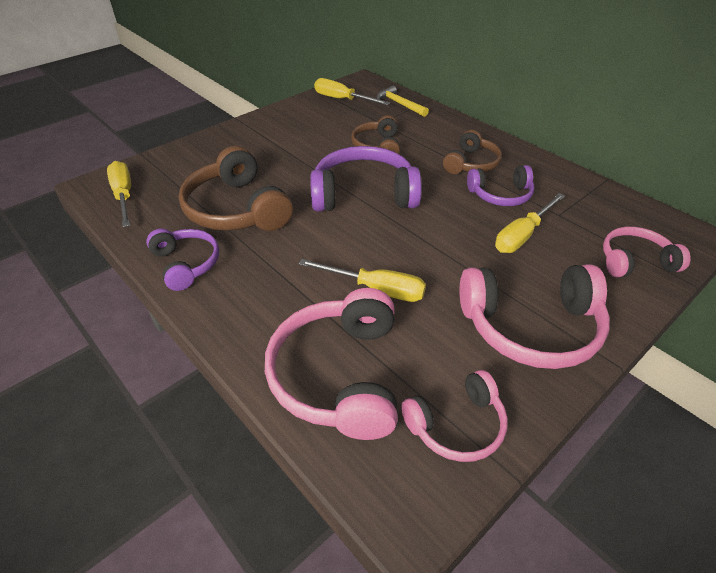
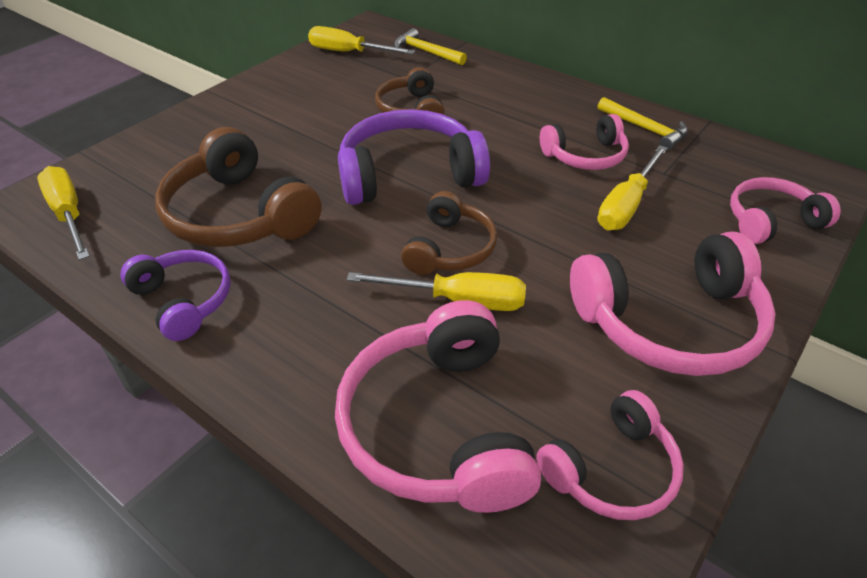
camera: 10 degrees left, 0 degrees up
brown headphones [443,130,502,174] -> brown headphones moved to [401,191,497,275]
purple headphones [467,165,534,206] -> pink headphones [540,114,629,170]
none -> yellow hammer [598,97,688,150]

